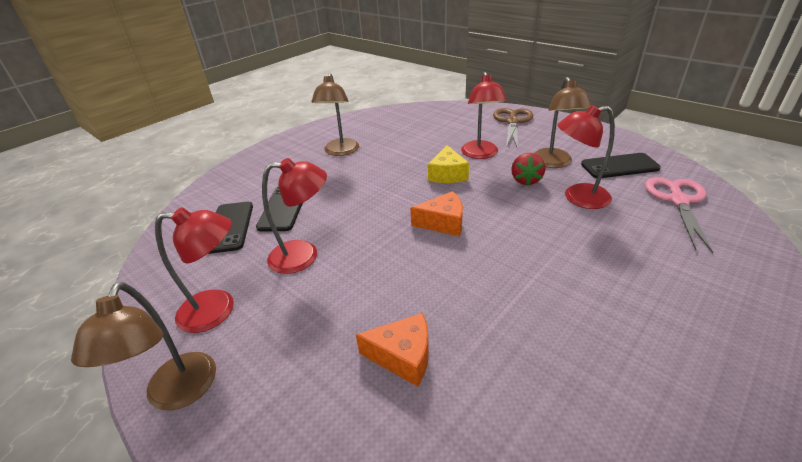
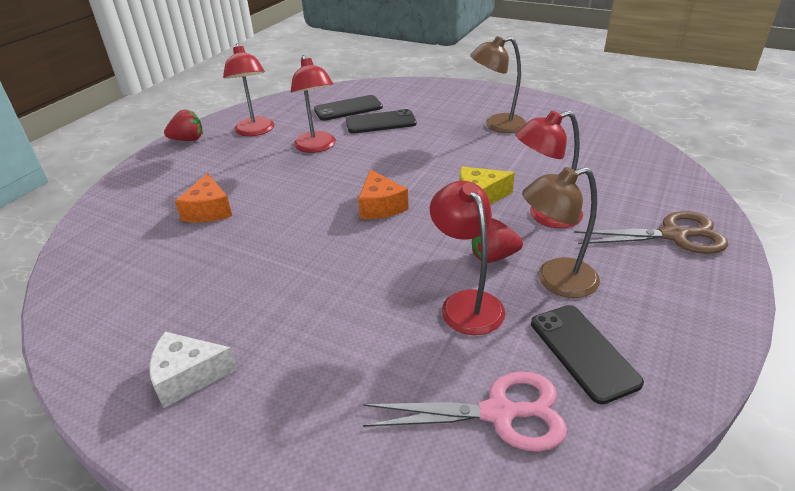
camera: 75 degrees right, 0 degrees up
brown lamp [71,282,216,410] -> red strawberry [164,110,203,141]
none -> white cheese [149,332,238,408]

